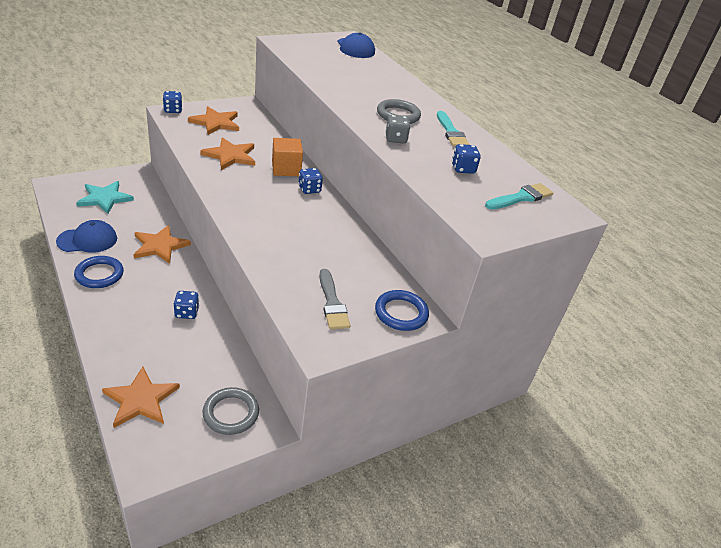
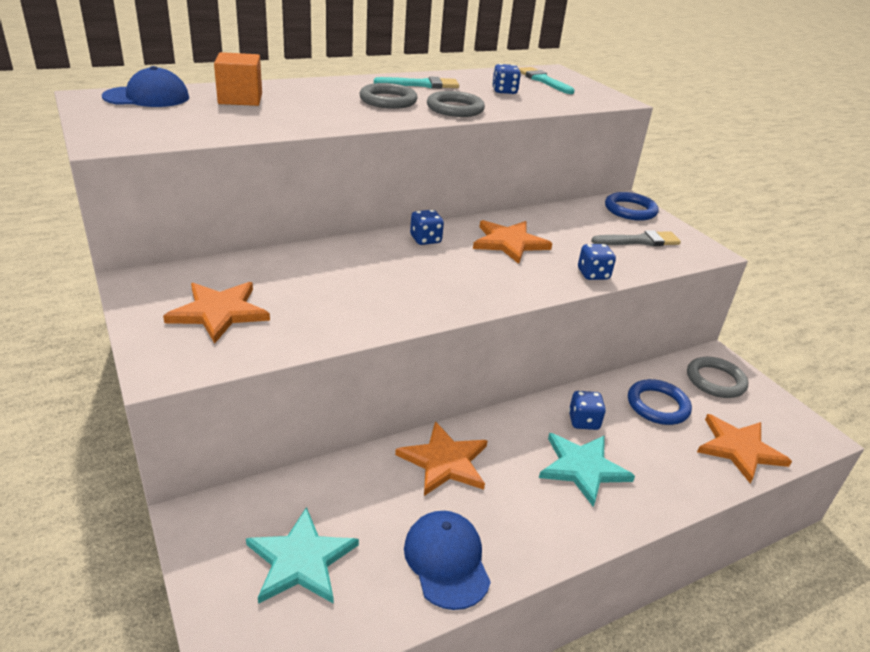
camera: 85 degrees left, 5 degrees down
blue ring [74,256,124,288] -> blue ring moved to [628,379,692,425]
blue dice [163,91,182,113] -> blue dice moved to [578,244,616,280]
orange star [200,137,255,170] -> orange star moved to [473,220,552,264]
orange cube [272,138,303,176] -> orange cube moved to [214,52,262,106]
grey dice [385,115,411,143] -> grey ring [427,91,485,117]
none -> turquoise star [539,433,635,507]

